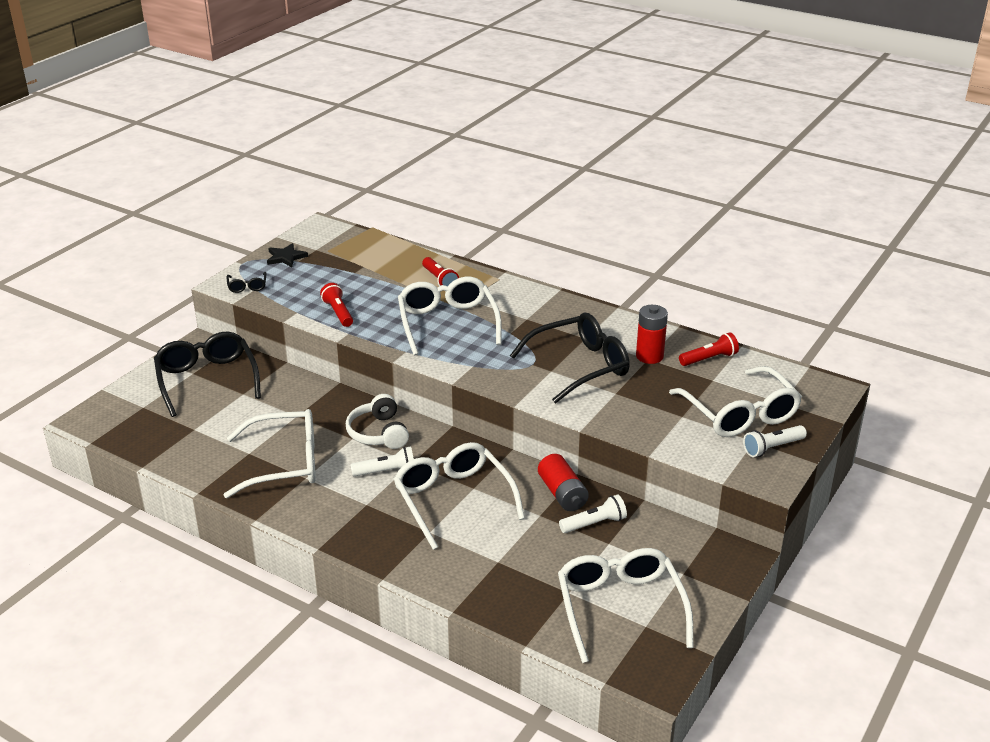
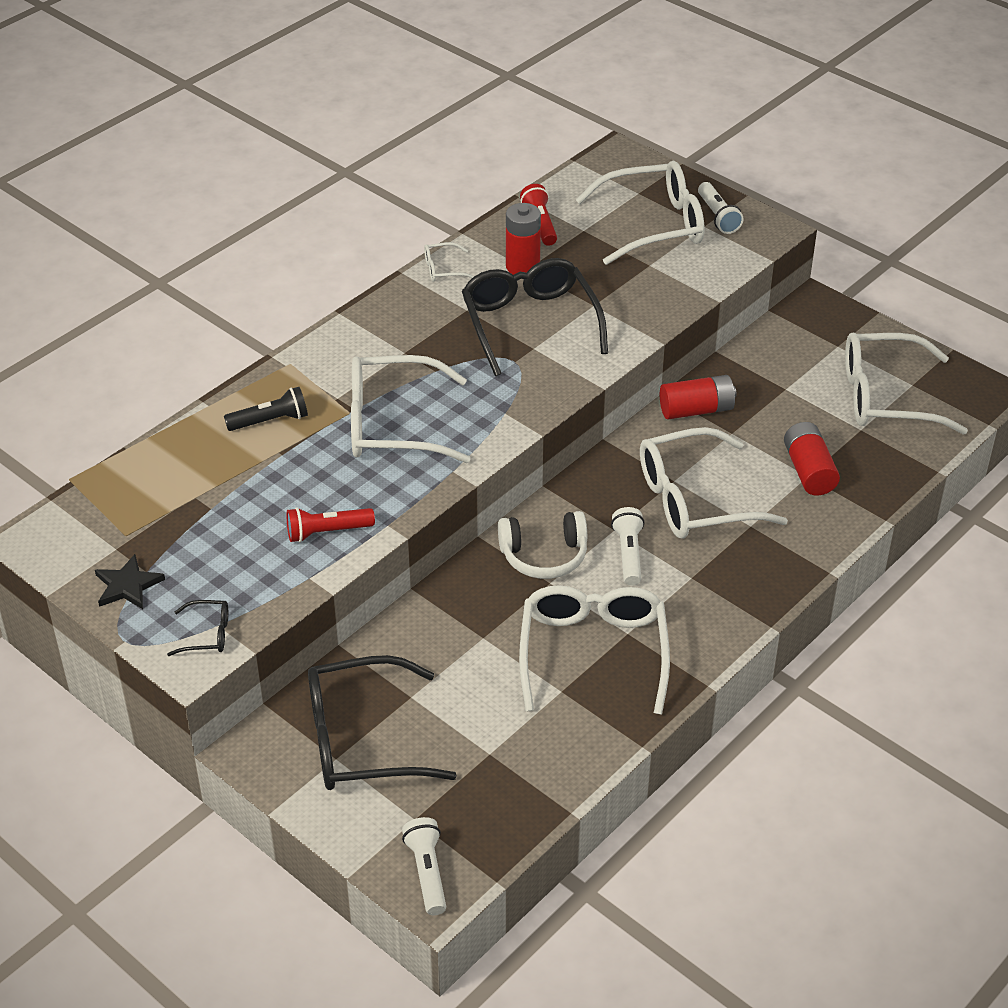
camera: 80 degrees left, 10 degrees up
red flashlight [422,257,459,286] -> black flashlight [224,387,308,431]
white flashlight [559,494,627,533] -> white flashlight moved to [402,817,446,915]
none -> white glasses [424,242,474,282]
none -> red battery [784,422,840,496]

